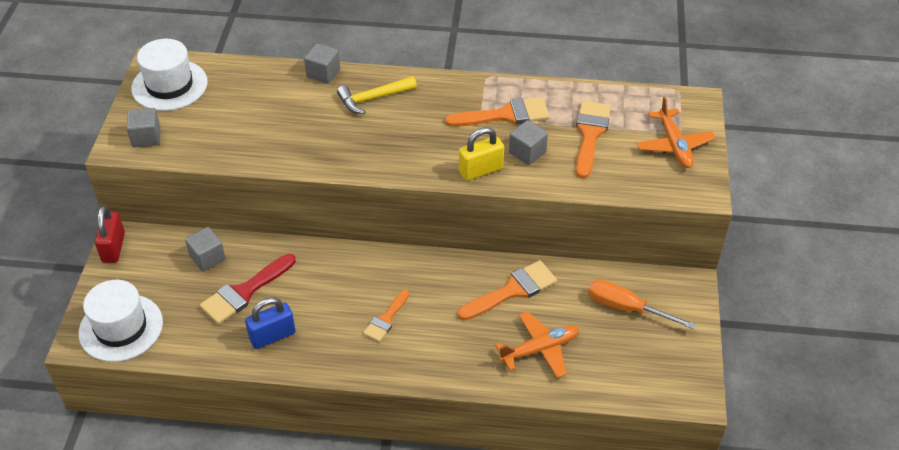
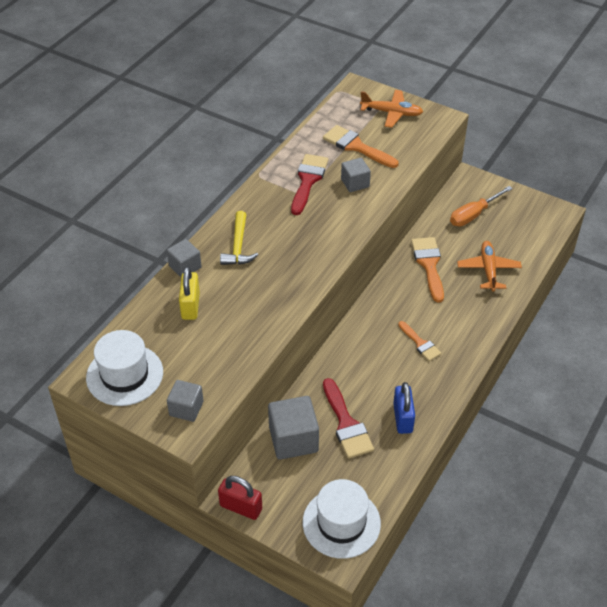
camera: 65 degrees left, 0 degrees up
grey cube [185,227,225,271] -> grey cube [268,396,319,460], size x1.66
orange brush [445,97,550,127] -> red brush [291,154,329,215]
yellow padlock [459,127,504,181] -> yellow padlock moved to [179,266,200,320]

